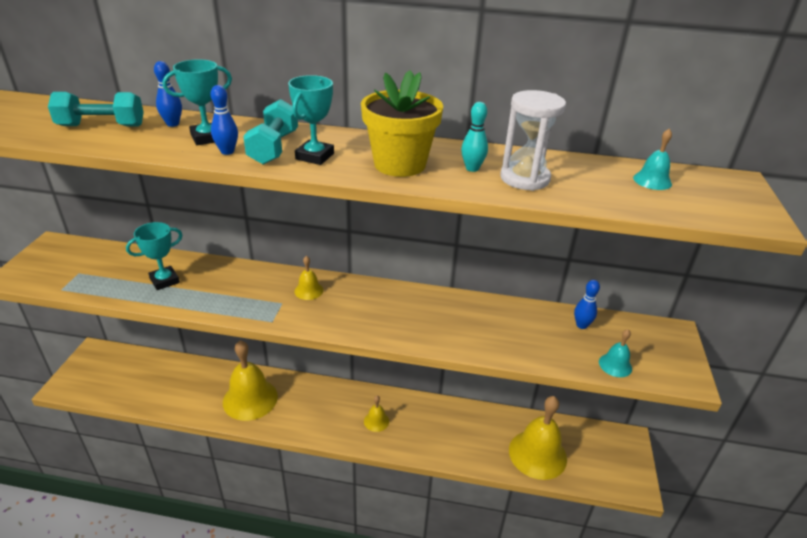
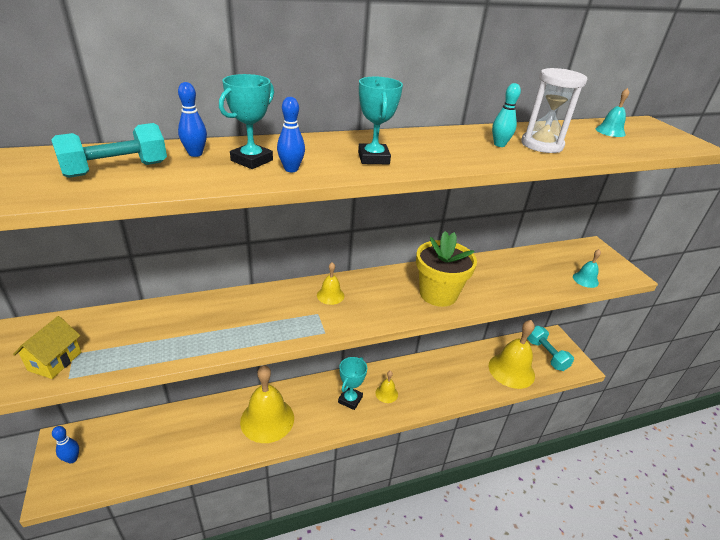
camera: 30 degrees left, 0 degrees up
turquoise trophy [126,222,182,290] -> turquoise trophy moved to [338,357,367,410]
turquoise dumbbell [243,99,298,165] -> turquoise dumbbell moved to [527,326,574,371]
yellow flower pot [361,70,443,177] -> yellow flower pot moved to [416,231,477,307]
blue bowling pin [574,280,600,329] -> blue bowling pin moved to [52,426,79,463]
none -> yellow house [13,316,81,379]

